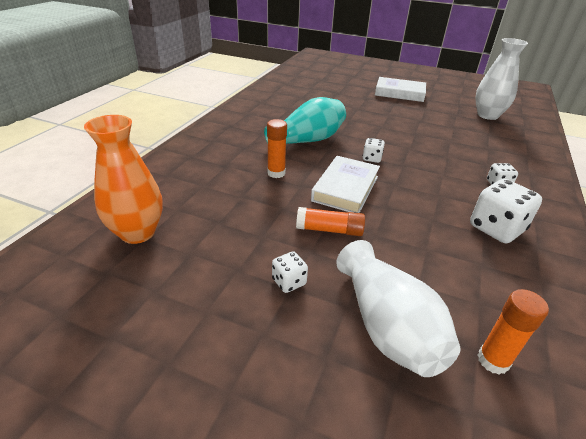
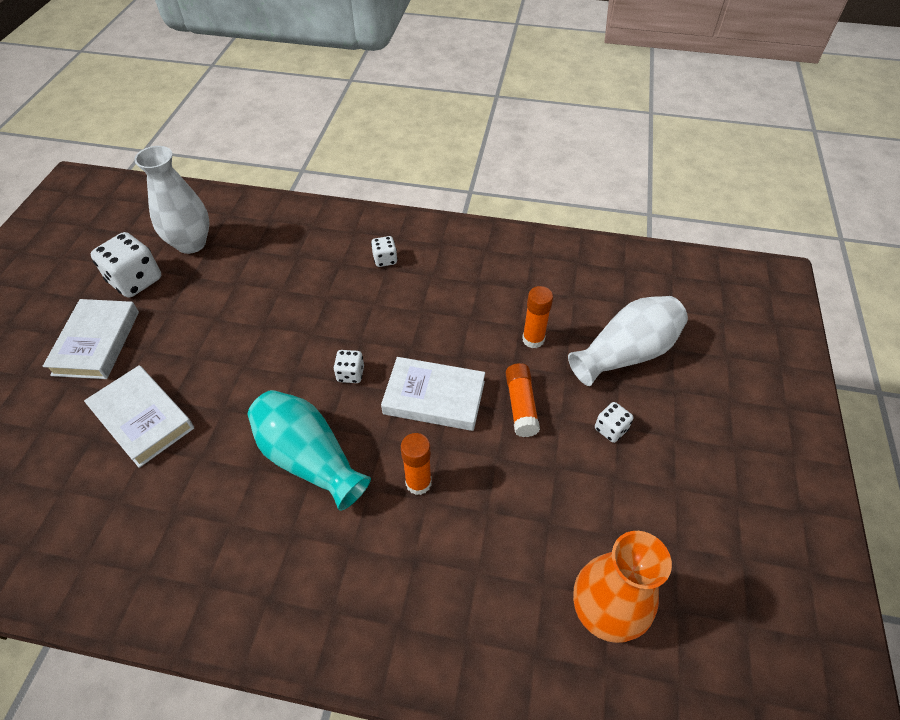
camera: 100 degrees left, 15 degrees up
white dice [470,179,542,244] -> white dice moved to [91,232,161,298]
orange glue stick [478,289,549,375] -> orange glue stick moved to [522,286,553,348]
none -> white book [84,365,194,468]

